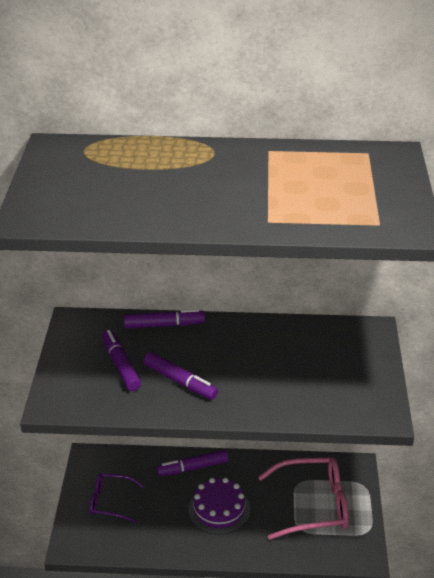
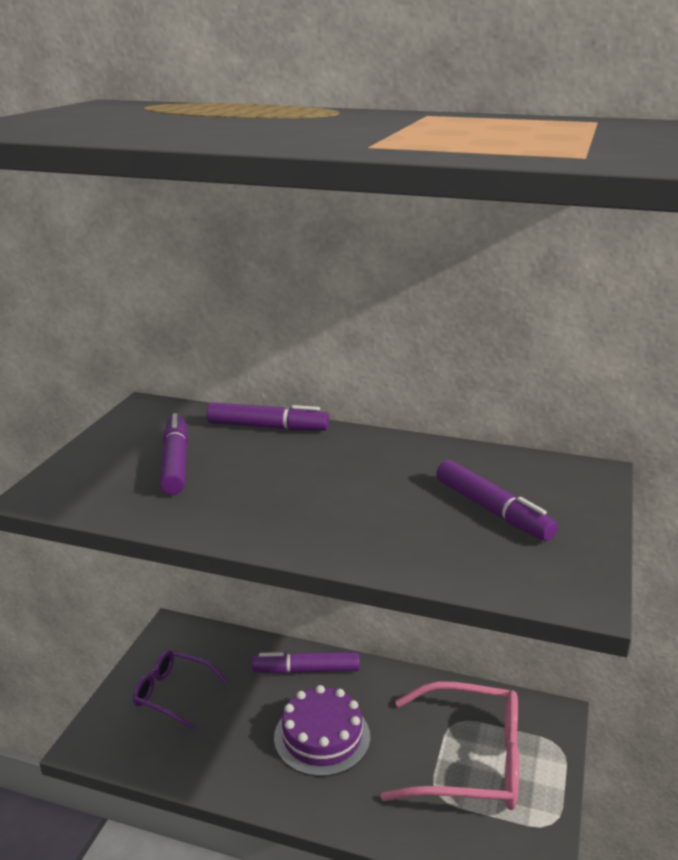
camera: 15 degrees right, 10 degrees down
purple marker [144,352,218,400] -> purple marker moved to [436,460,558,541]

